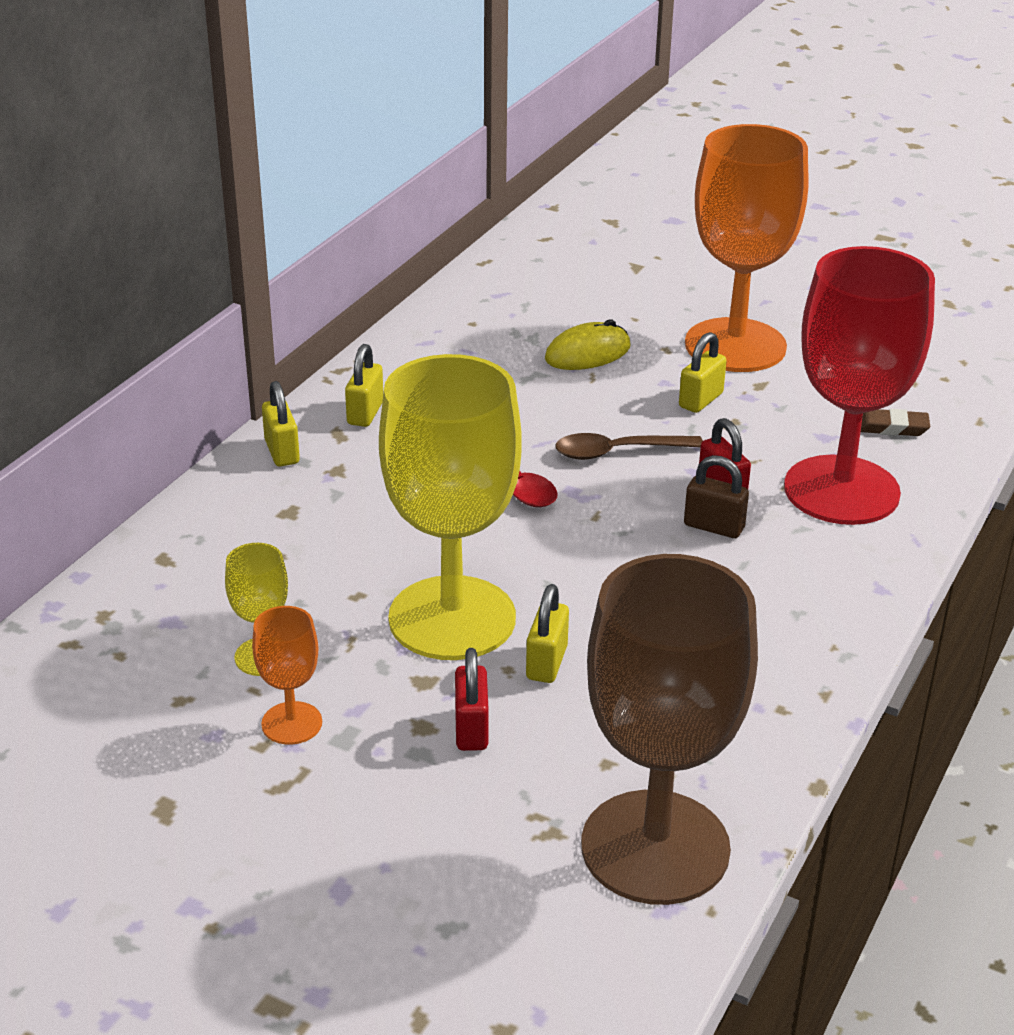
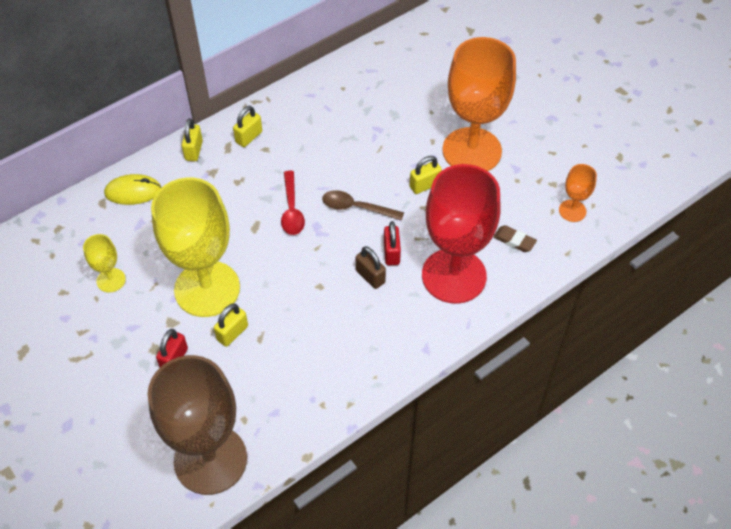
camera: 25 degrees right, 20 degrees up
orange goblet [252,606,322,745] -> orange goblet moved to [559,164,597,222]
yellow mouse [545,319,631,370] -> yellow mouse moved to [104,174,161,205]

